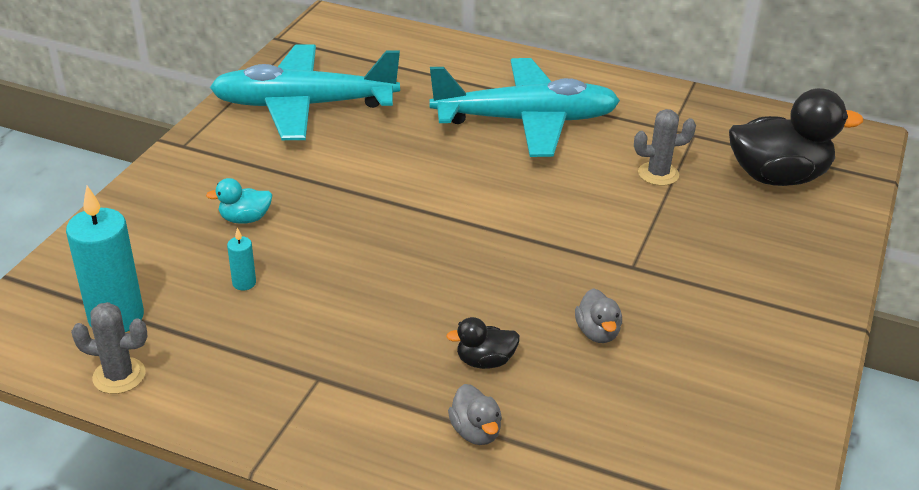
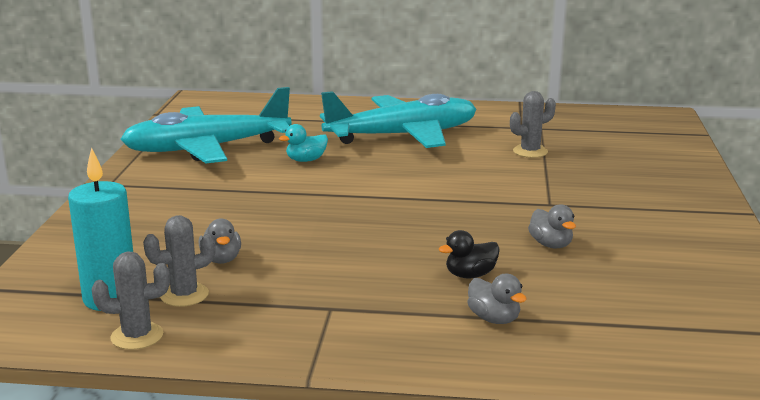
camera: 15 degrees left, 15 degrees down
turquoise duck [206,178,272,224] -> turquoise duck moved to [279,124,328,162]
turquoise candle [227,228,256,291] -> grey duck [199,218,241,264]
black duck [729,88,863,186] -> none
none -> grey cactus [143,215,216,307]

